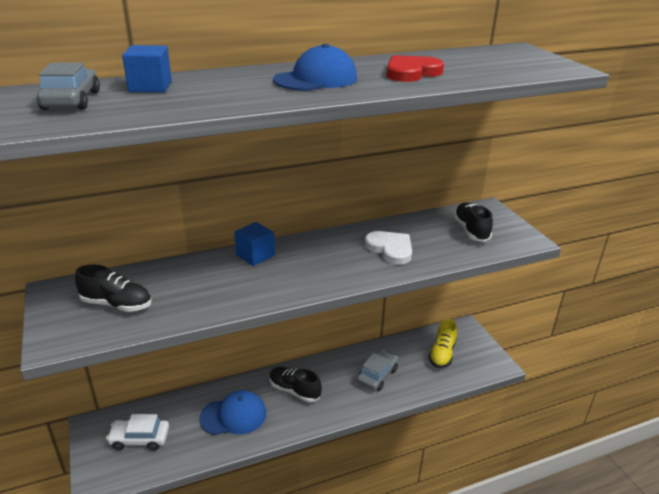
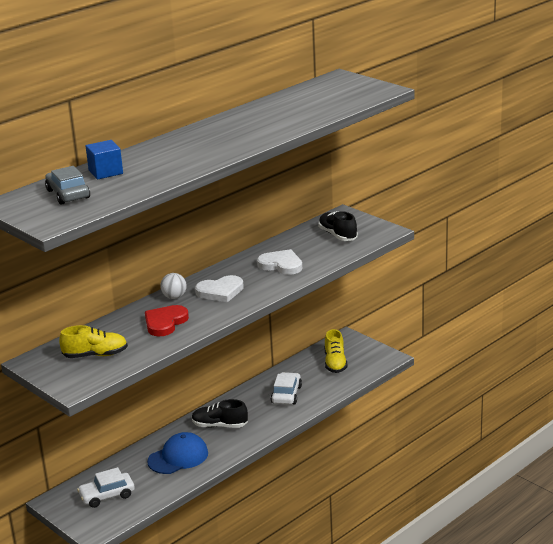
camera: 20 degrees left, 5 degrees down
black shoe [75,264,152,312] -> yellow shoe [59,325,128,358]
blue cube [234,222,275,266] -> white ball [160,273,187,299]
blue cap [273,44,357,91] -> none
grey car [357,350,398,391] -> white car [271,372,302,405]
red heart [386,55,444,82] -> red heart moved to [145,305,189,337]
none -> white heart [195,275,244,302]

